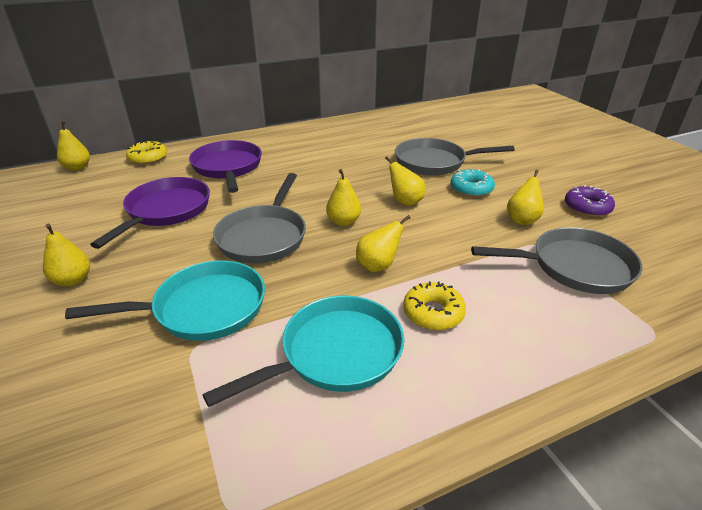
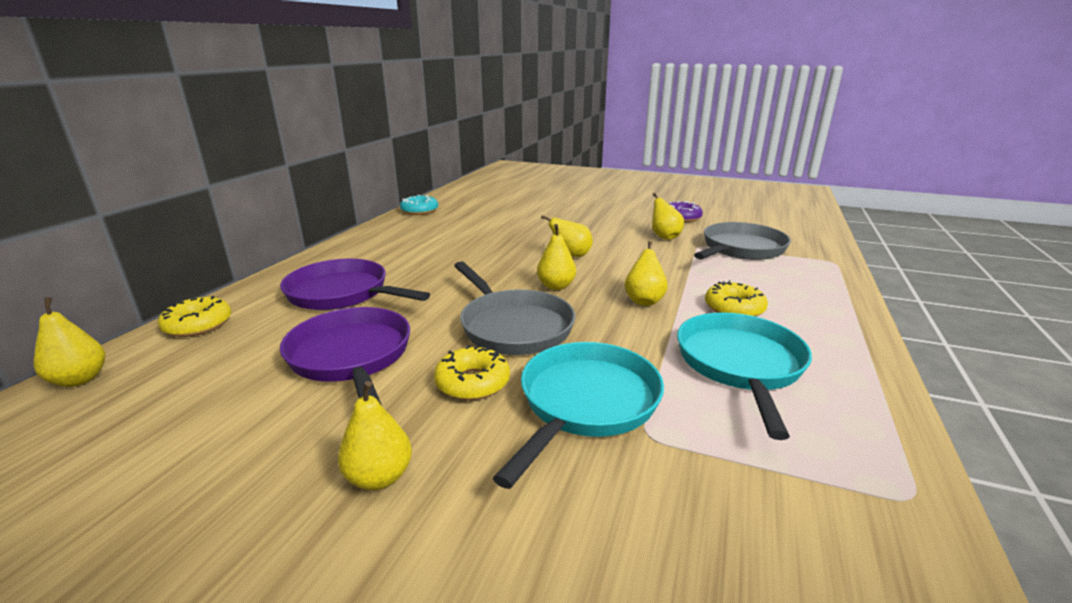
camera: 45 degrees left, 10 degrees down
grey pan [395,138,515,176] -> none
turquoise donut [451,169,495,197] -> turquoise donut moved to [400,195,438,215]
none -> yellow donut [434,345,510,400]

